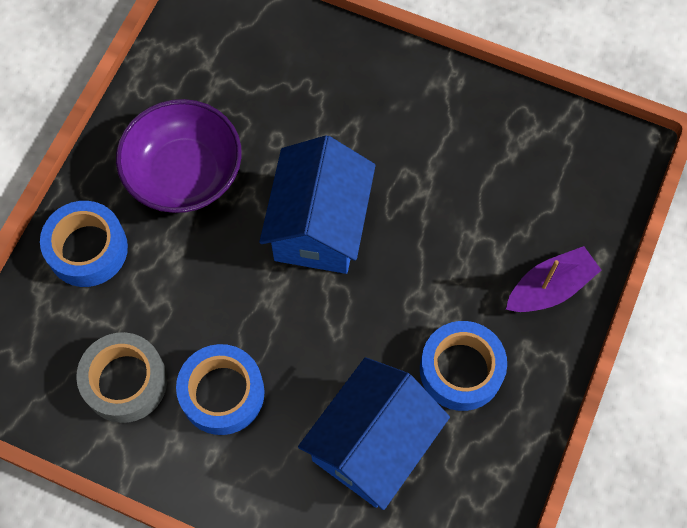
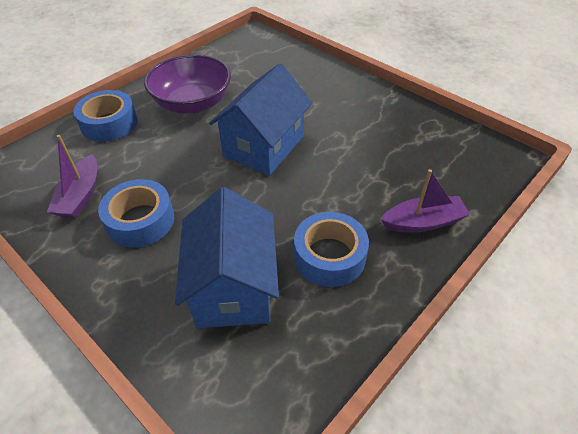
camera: 20 degrees right, 20 degrees down
grey tape [76,332,167,423] -> purple boat [47,135,97,218]
blue house [298,357,450,510] -> blue house turned 60 degrees counterclockwise [175,187,279,328]

